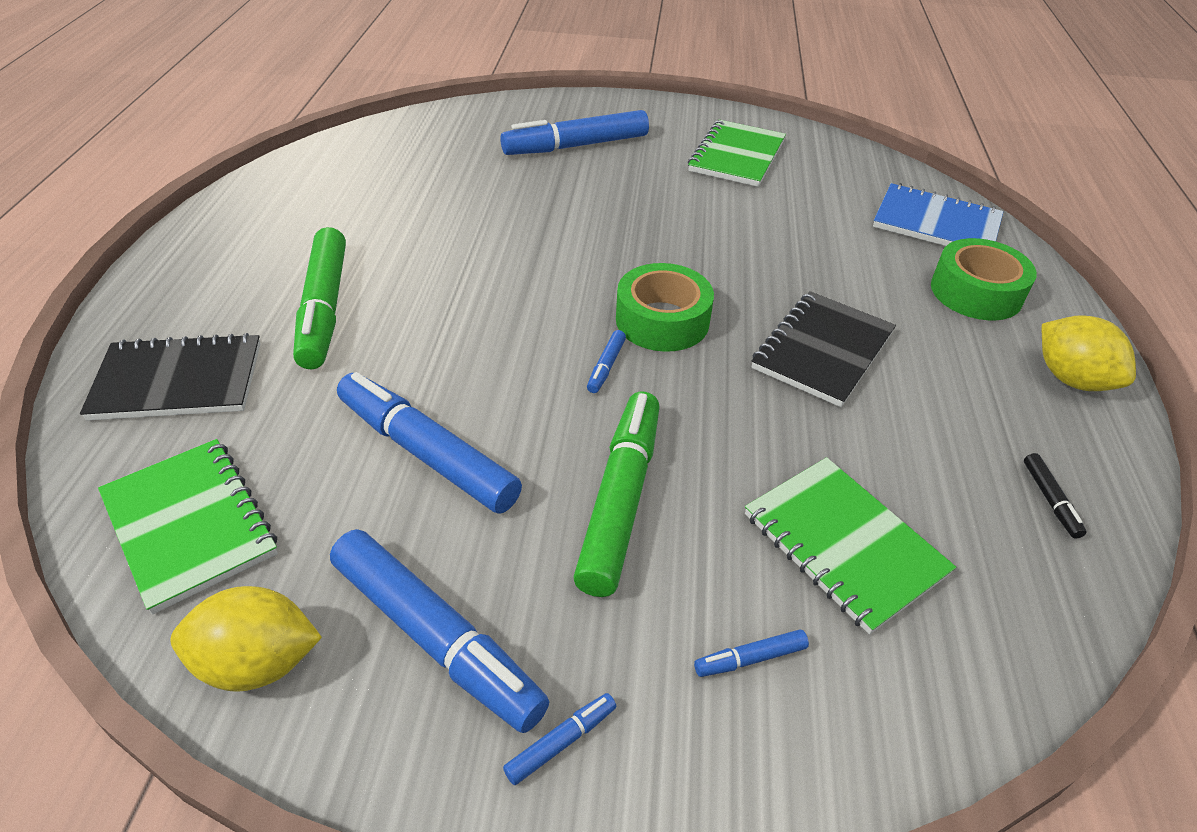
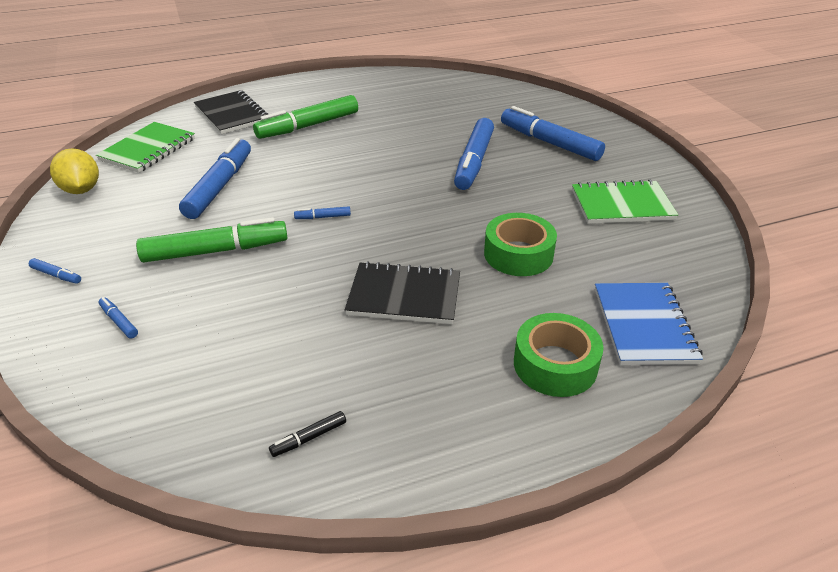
camera: 65 degrees right, 5 degrees down
blue marker [330,529,549,733] -> blue marker moved to [454,118,494,190]
green tape [616,263,714,352] -> green tape moved to [484,213,557,276]
green notebook [745,457,956,634] -> none
yellow lemon [1042,315,1136,391] -> none

